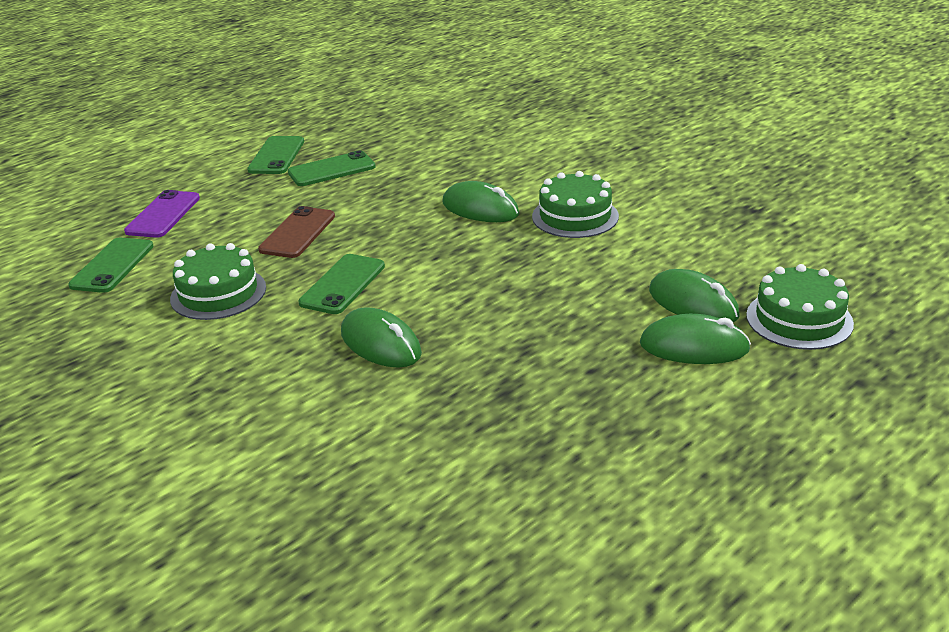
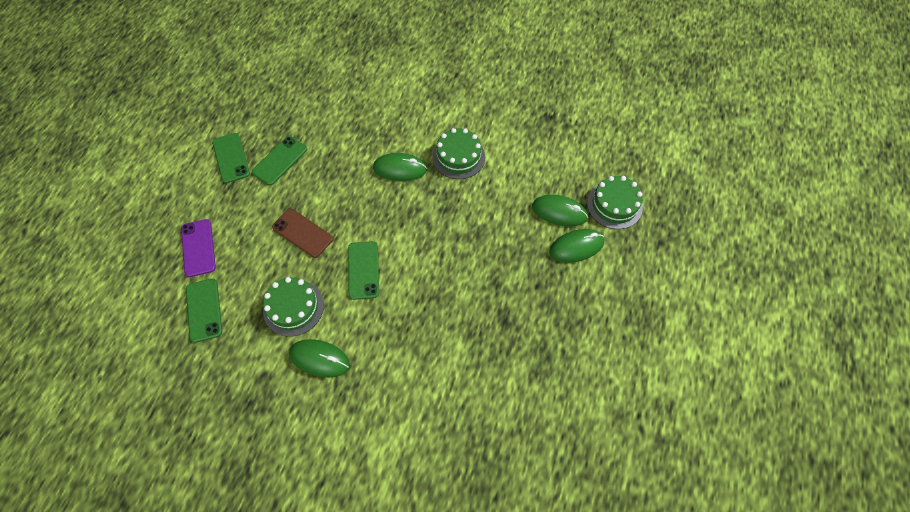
camera: 30 degrees left, 30 degrees up
brown phone [258,206,335,258] -> brown phone turned 45 degrees counterclockwise [272,209,333,258]
green mouse [341,307,422,367] -> green mouse moved to [289,339,350,378]

